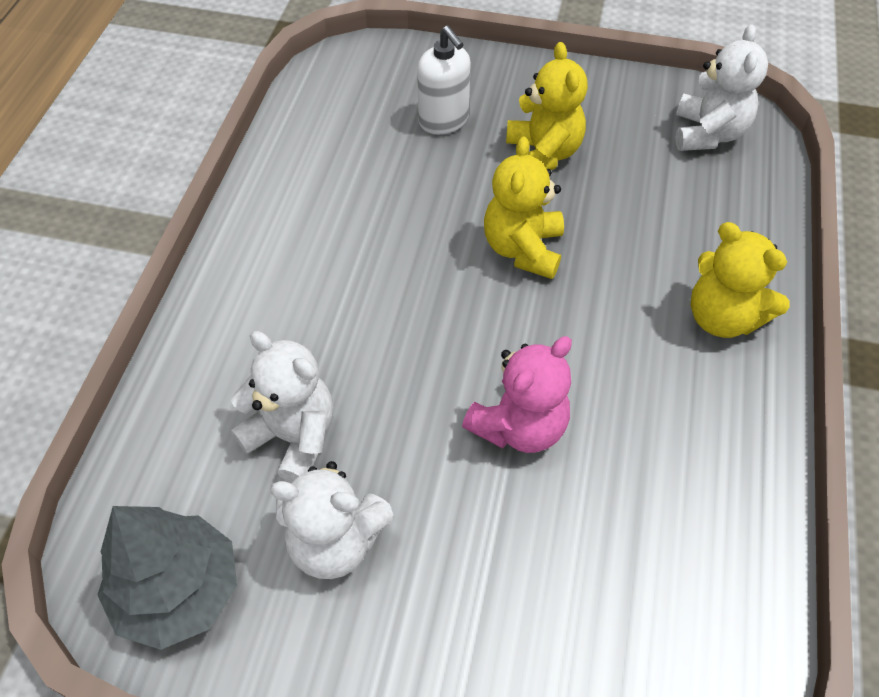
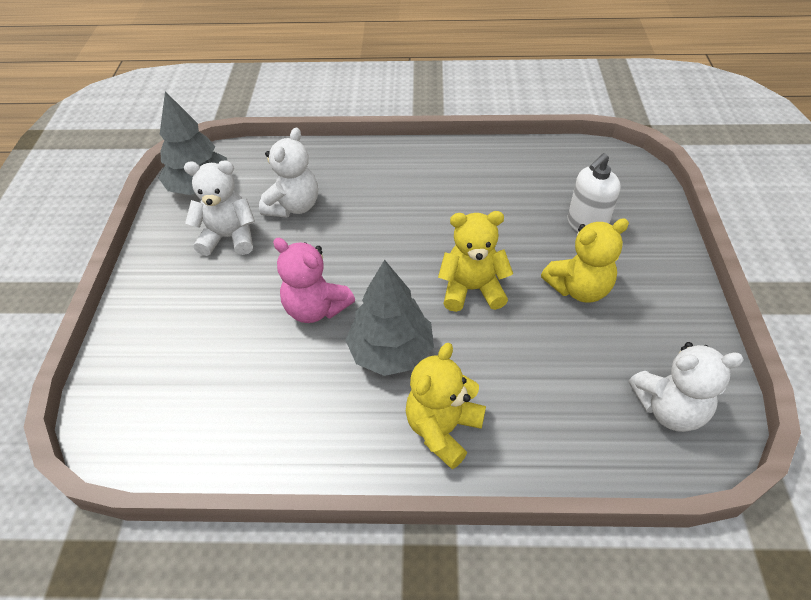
camera: 80 degrees right, 5 degrees down
white teddy bear [270,461,393,579] -> white teddy bear turned 90 degrees clockwise [184,160,255,256]
none -> grey tree [345,260,434,376]

